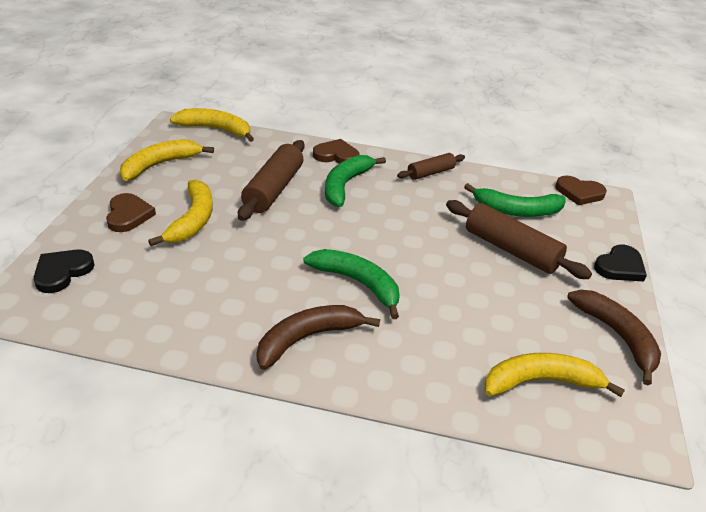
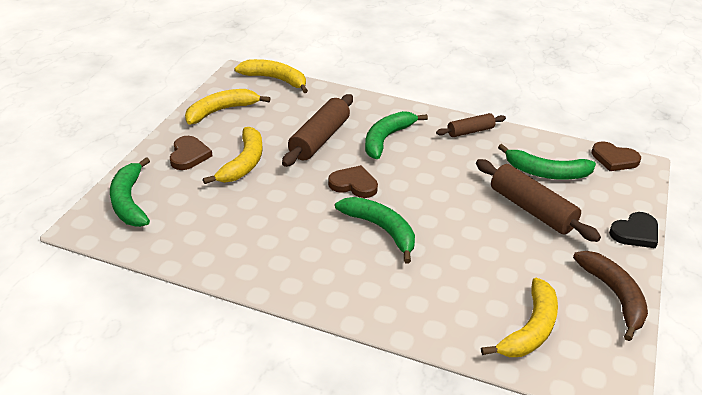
camera: 10 degrees right, 0 degrees up
black heart [34,250,94,293] -> green banana [110,157,150,227]
brown banana [256,305,380,370] -> none
brown heart [313,139,360,163] -> brown heart moved to [328,165,378,198]
yellow banana [484,353,625,397] -> yellow banana turned 120 degrees clockwise [481,278,558,357]

